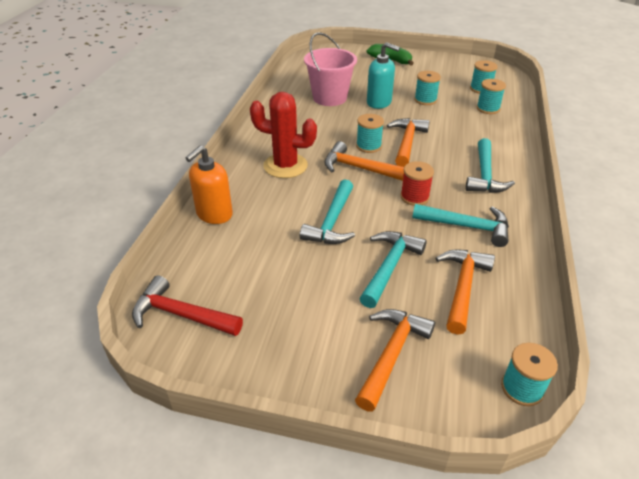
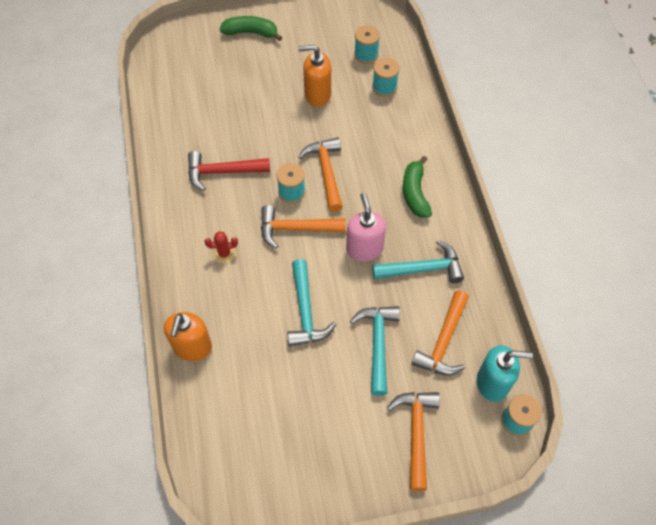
camera: 25 degrees left, 20 degrees up
red hammer [132,275,243,336] -> red hammer moved to [188,151,270,191]
red cactus [250,92,317,178] -> red cactus [205,231,238,263], size x0.46
pink bucket [304,32,357,106] -> none
turquoise soap dispenser [367,42,400,109] -> turquoise soap dispenser moved to [477,345,533,402]
red spool [400,161,434,206] -> pink soap dispenser [346,193,386,262]
turquoise spool [414,71,441,105] -> orange soap dispenser [298,45,331,107]
orange hammer [436,250,495,335] -> orange hammer turned 150 degrees counterclockwise [411,290,469,376]
turquoise hammer [466,138,515,193] -> green banana [403,156,432,218]

